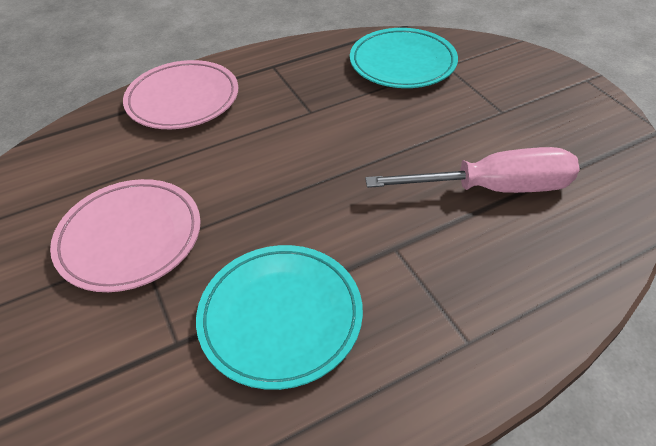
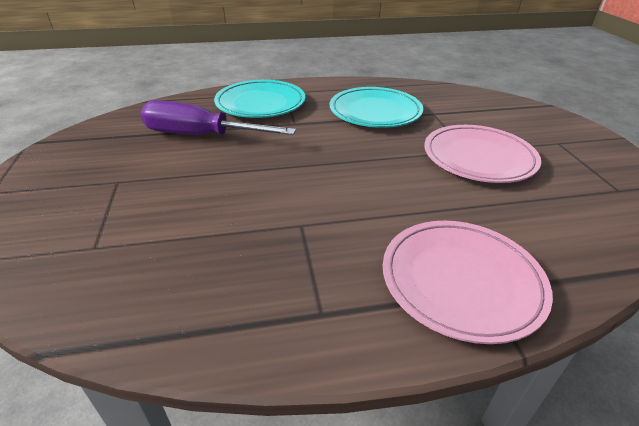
camera: 165 degrees left, 10 degrees down
turquoise plate [350,28,458,88] -> turquoise plate moved to [214,80,305,118]
pink screwdriver [365,147,580,193] -> purple screwdriver [141,100,296,135]

